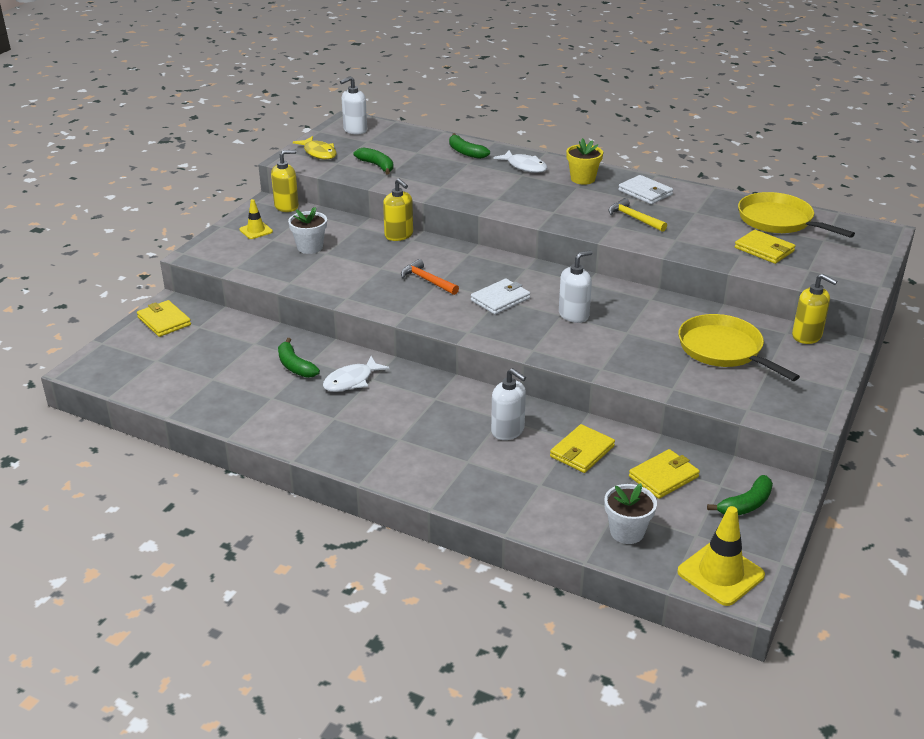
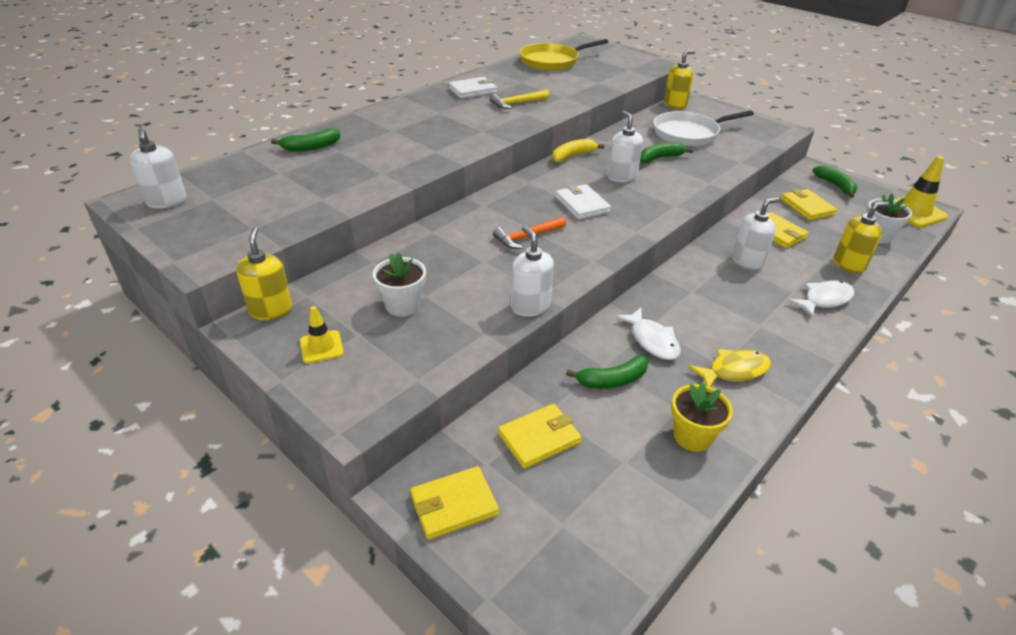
camera: 75 degrees left, 5 degrees up
yellow fish [293,136,337,160] -> yellow fish moved to [688,349,771,387]
green banana [354,147,394,174] -> green banana moved to [640,142,693,163]
yellow soap dispenser [383,178,413,241] -> yellow soap dispenser moved to [834,202,889,273]
white fish [493,150,547,173] -> white fish moved to [788,280,854,318]
yellow flower pot [566,138,603,185] -> yellow flower pot moved to [671,382,733,452]
yellow pan [678,314,800,381] -> white pan [653,110,754,146]
yellow wallet [735,230,795,264] -> yellow wallet moved to [498,404,582,469]
none -> white soap dispenser [511,226,554,317]
none -> yellow banana [553,139,604,163]

